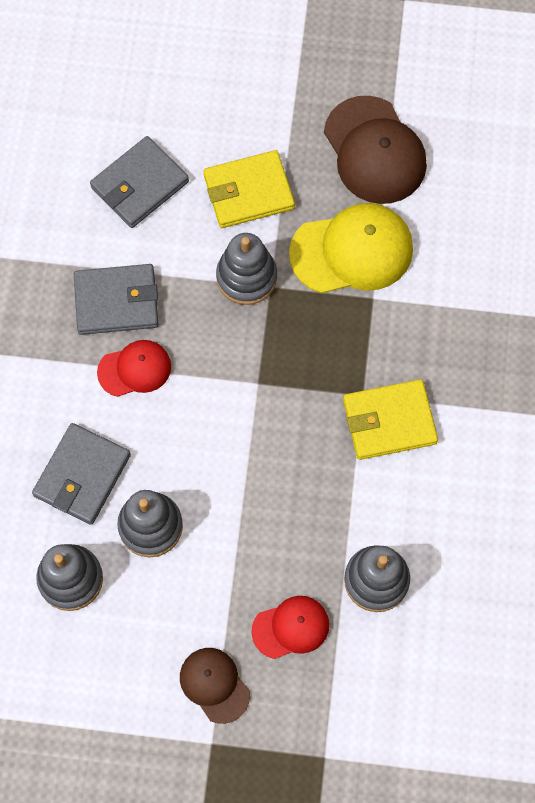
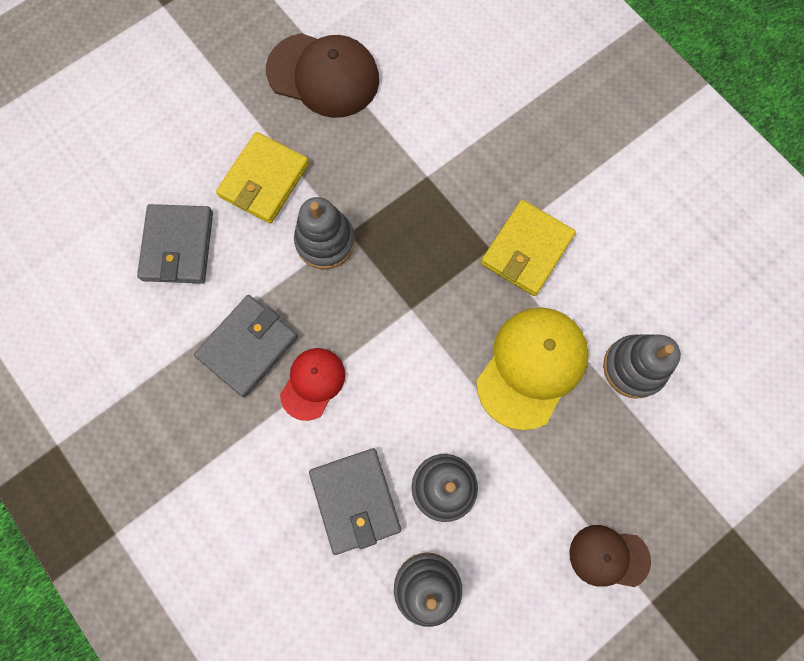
camera: 45 degrees left, 5 degrees up
red cap [251,596,329,659] -> none
yellow cap [289,203,413,293] -> yellow cap moved to [476,307,589,430]

